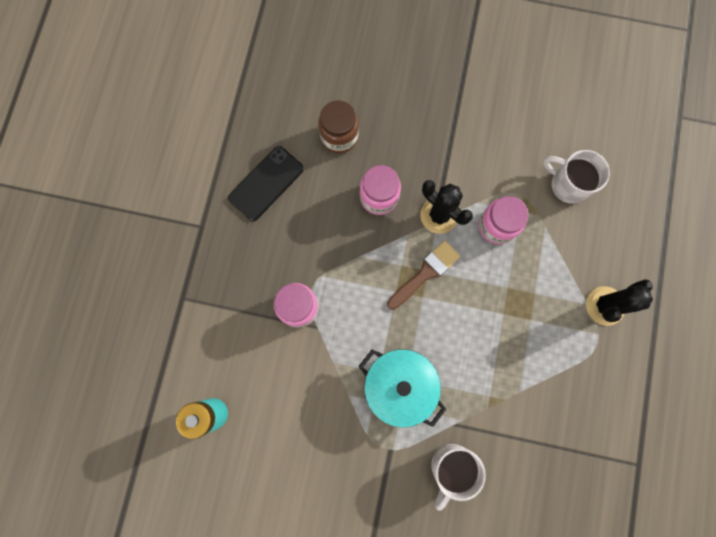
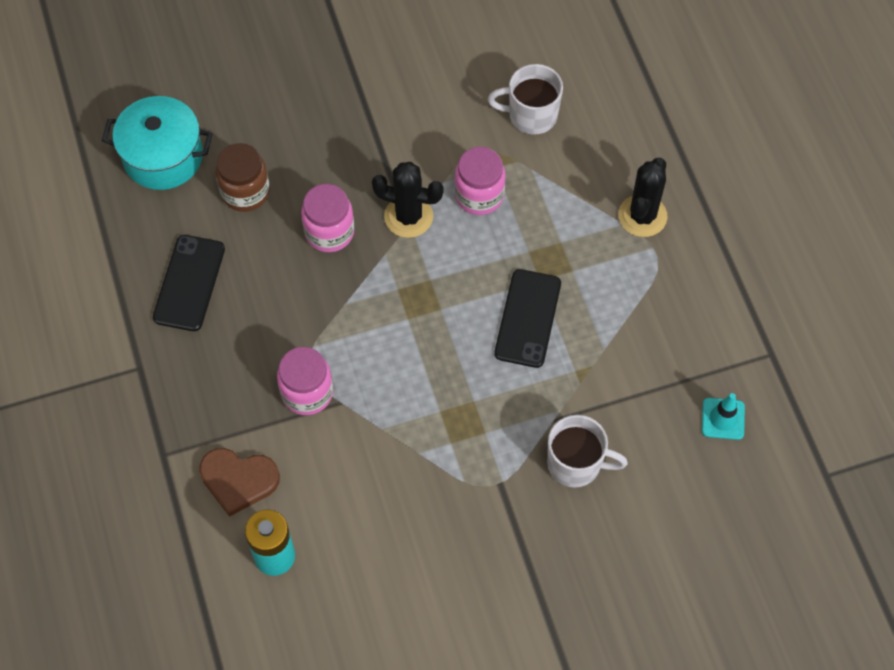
camera: 30 degrees left, 15 degrees down
turquoise pot [358,349,446,428] -> turquoise pot moved to [102,96,213,190]
brown brush [387,241,460,310] -> none
white mug [431,444,486,511] -> white mug turned 75 degrees counterclockwise [547,415,628,487]
none -> brown heart [199,448,280,517]
none -> black phone [495,269,561,368]
none -> turquoise traffic cone [702,393,745,440]

